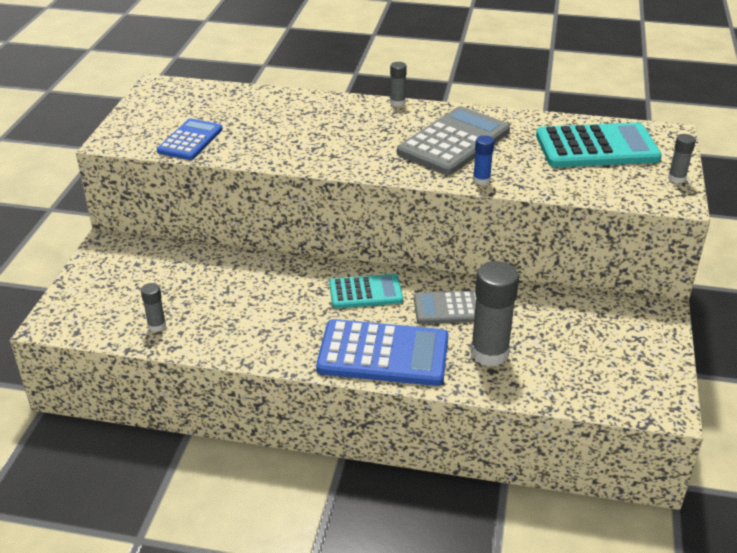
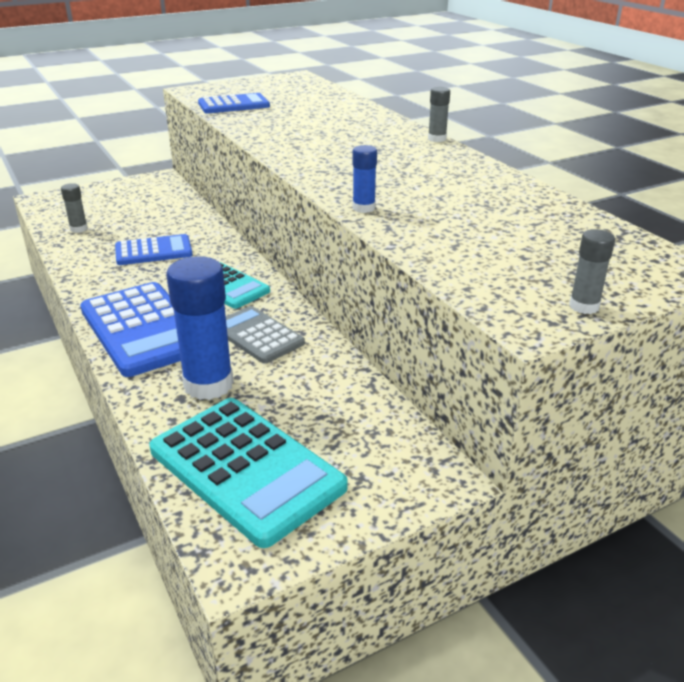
camera: 50 degrees right, 5 degrees down
grey calculator [397,106,510,175] -> none
grey glue stick [470,261,519,367] -> blue glue stick [166,256,234,400]
turquoise calculator [536,122,662,167] -> turquoise calculator moved to [149,398,348,548]
none -> blue calculator [115,234,193,265]

